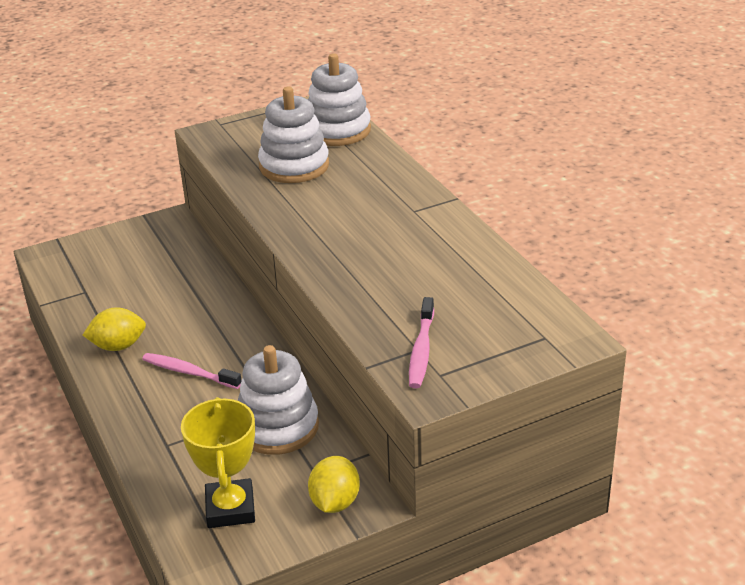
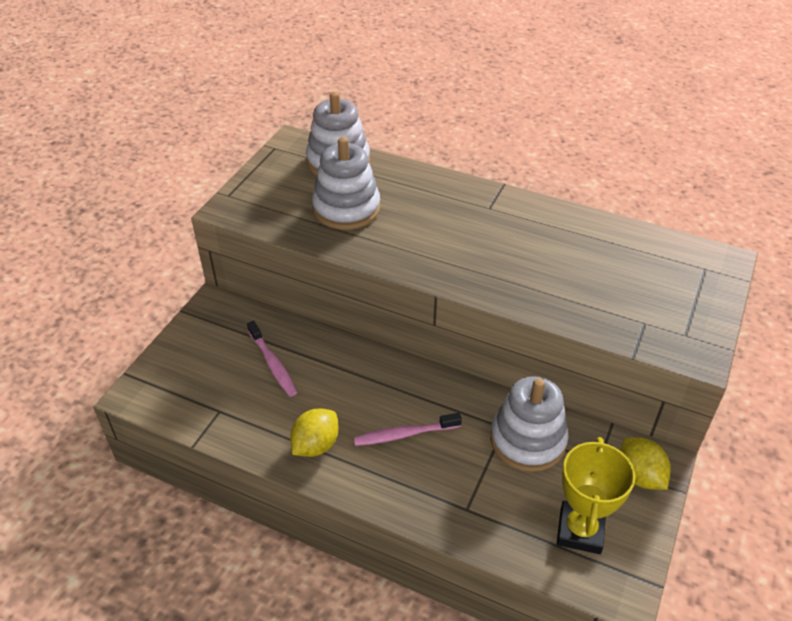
camera: 40 degrees left, 10 degrees up
yellow trophy [181,397,255,528] -> yellow trophy turned 60 degrees clockwise [557,437,635,554]
pink toothbrush [409,297,434,388] -> pink toothbrush moved to [247,321,297,397]

